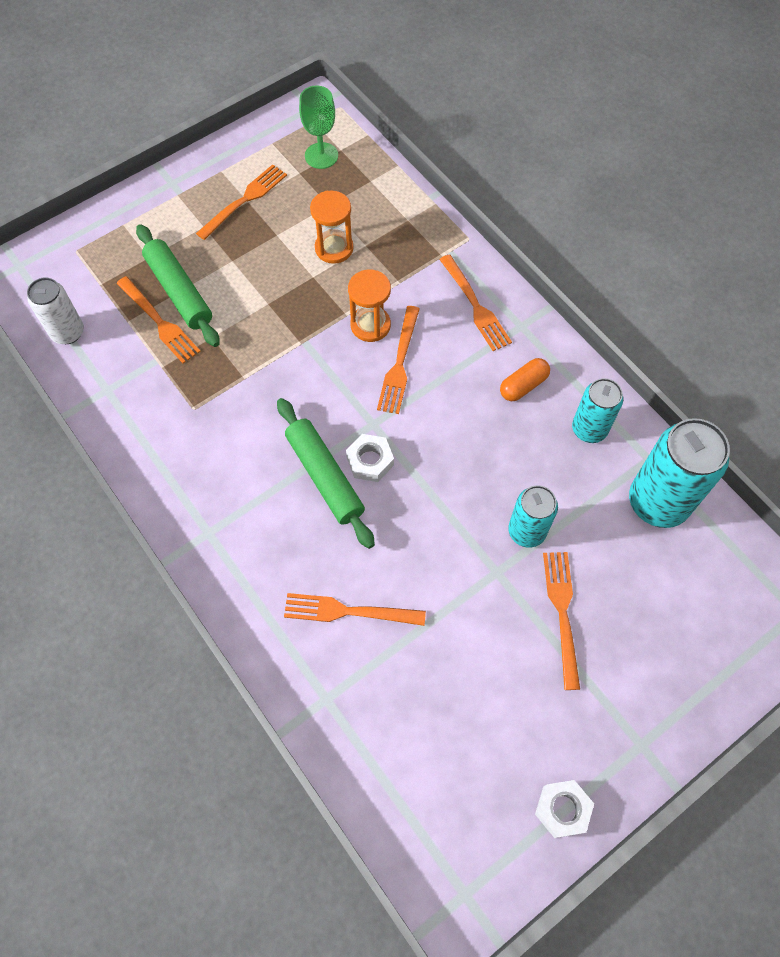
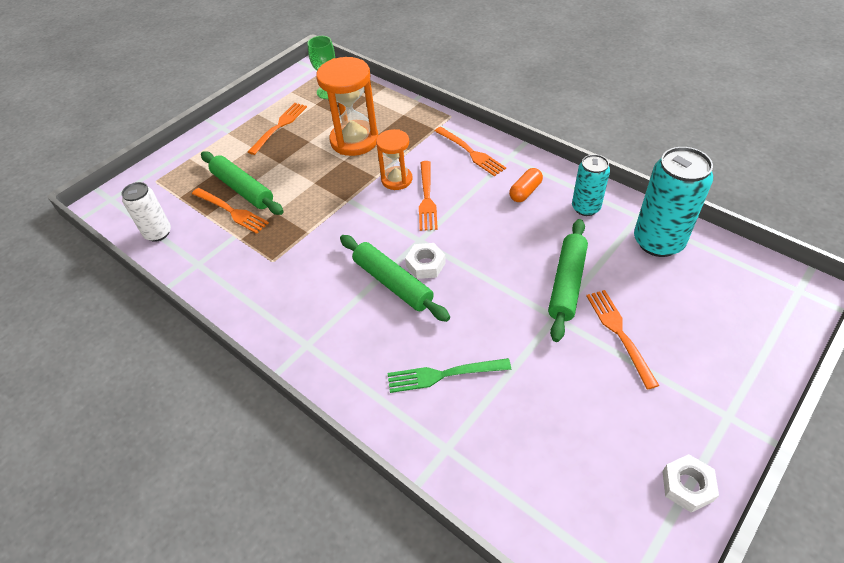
camera: 10 degrees left, 15 degrees down
orange fork [284,593,426,626] -> green fork [388,358,511,393]
orange hourglass [310,190,354,264] -> orange hourglass [316,57,378,156], size x1.66
turquoise can [508,485,558,548] -> green rolling pin [548,219,588,342]

